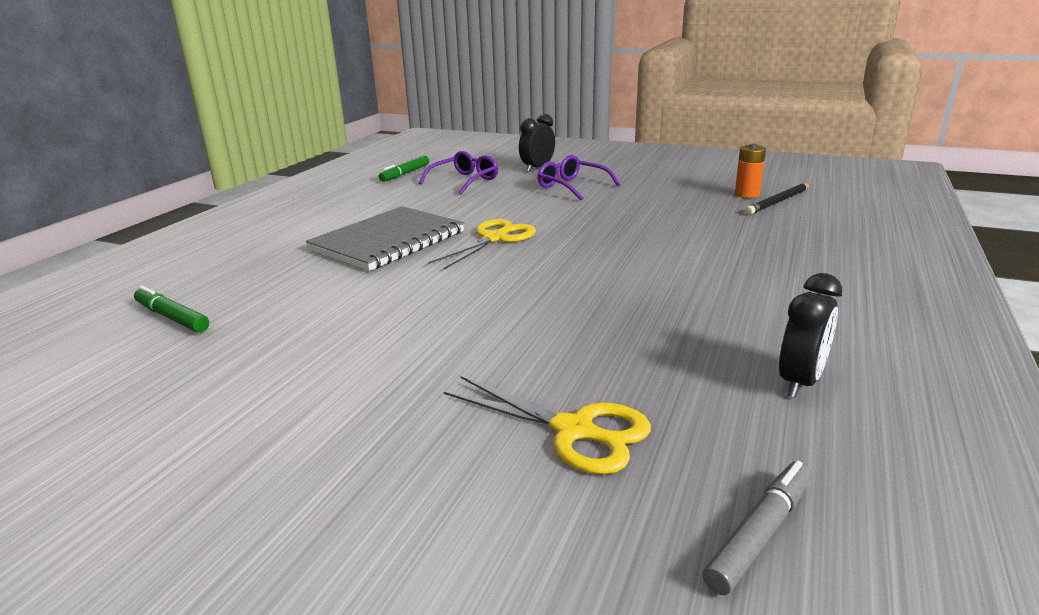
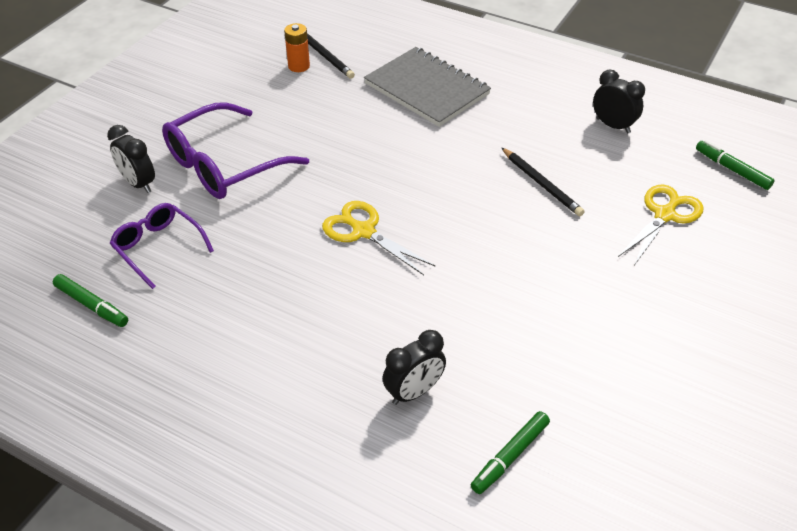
camera: 85 degrees left, 20 degrees up
grey notebook [306,206,464,271] -> grey notebook moved to [364,47,491,127]
purple glasses [538,155,620,200] -> purple glasses [162,103,309,199], size x1.64
grey marker [703,460,812,595] -> green marker [696,140,774,190]
none -> black clock [383,330,446,405]
none -> black pencil [501,147,585,216]

